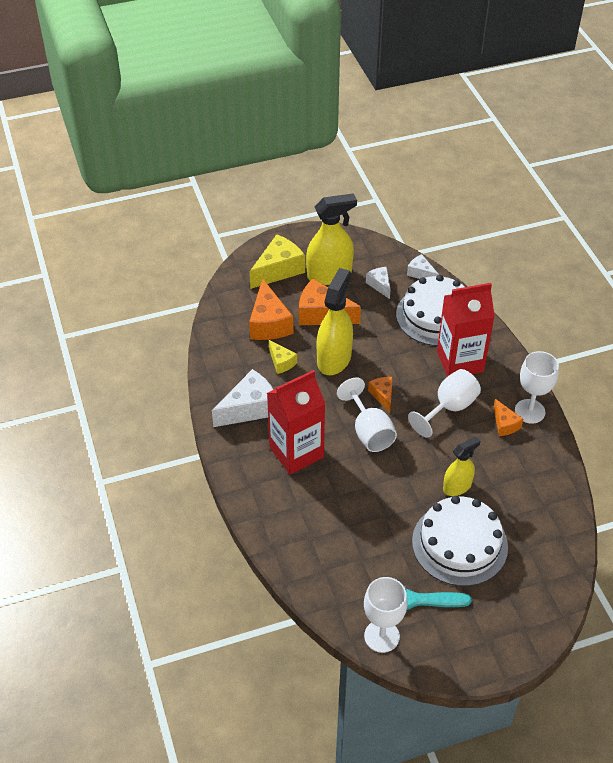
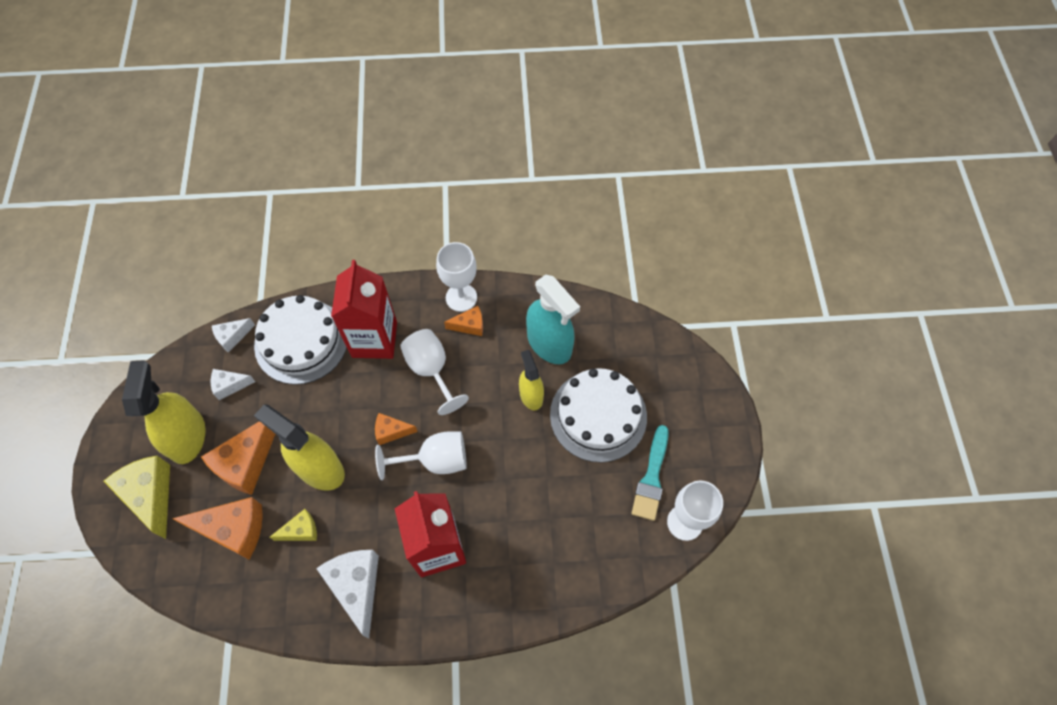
camera: 75 degrees left, 15 degrees up
none -> turquoise spray bottle [526,275,580,364]

